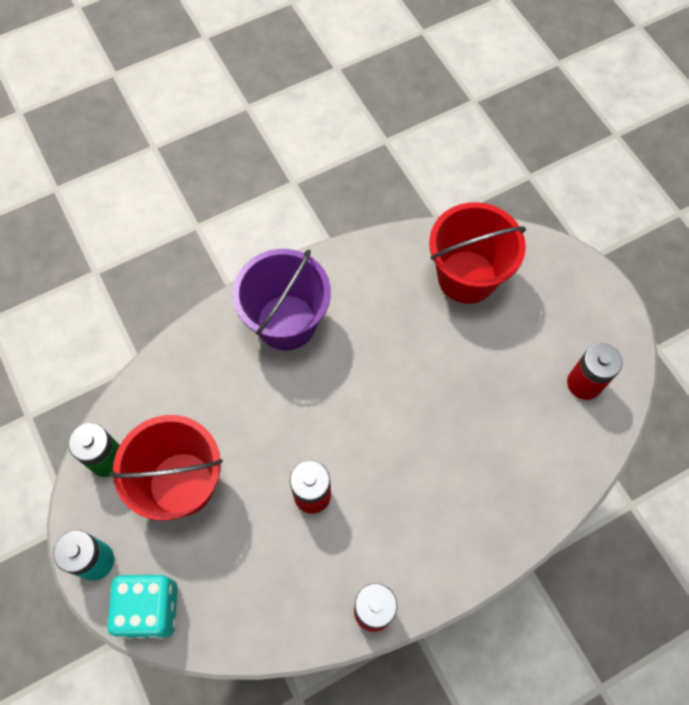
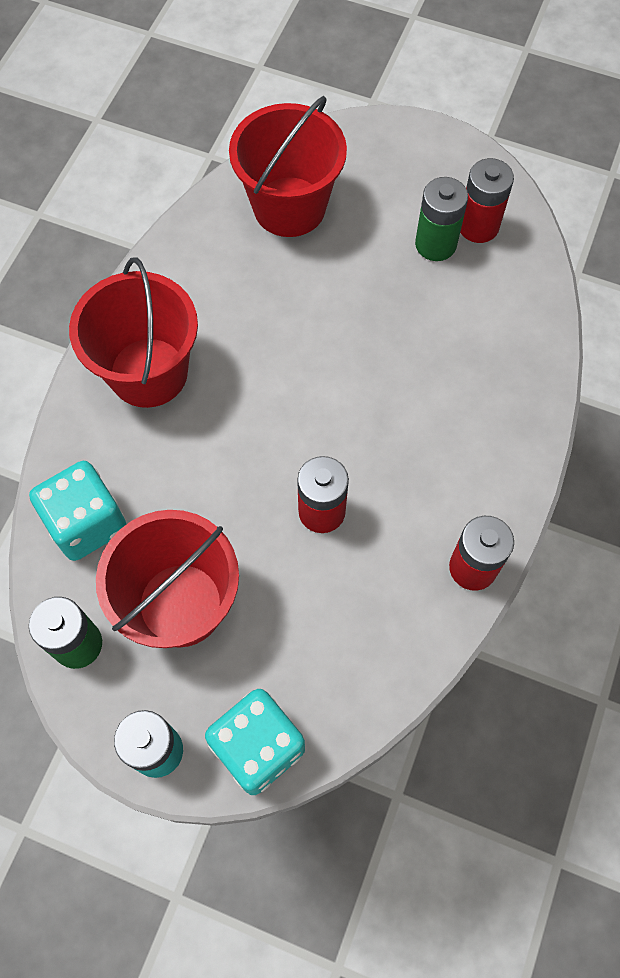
camera: 40 degrees left, 0 degrees up
purple bucket [232,249,331,350] -> red bucket [69,257,198,408]
none -> turquoise dice [29,461,126,561]
none -> green battery [415,177,468,261]

